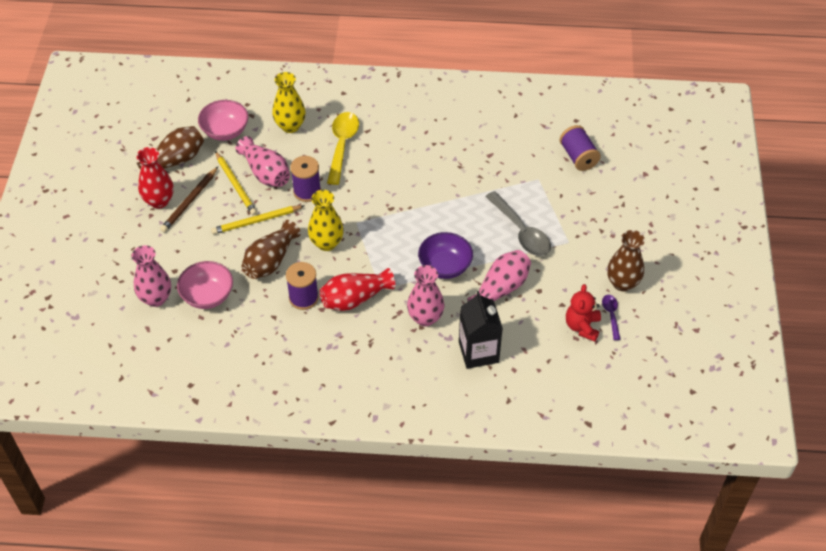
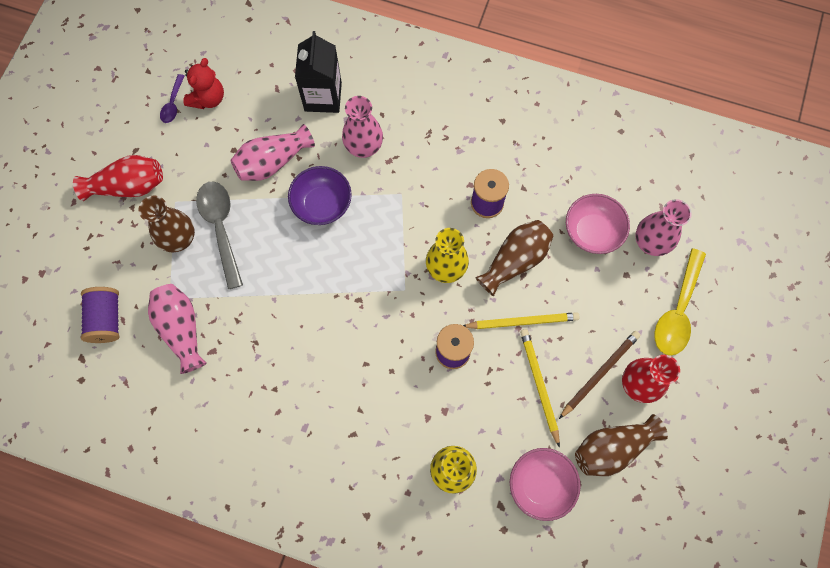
camera: 165 degrees left, 20 degrees up
pink vase [236,136,290,187] -> pink vase moved to [148,284,207,374]
red vase [320,268,395,311] -> red vase moved to [73,155,163,201]
yellow spoon [327,112,359,185] -> yellow spoon moved to [654,248,706,356]
brown vase [607,230,645,291] -> brown vase moved to [139,196,195,252]

